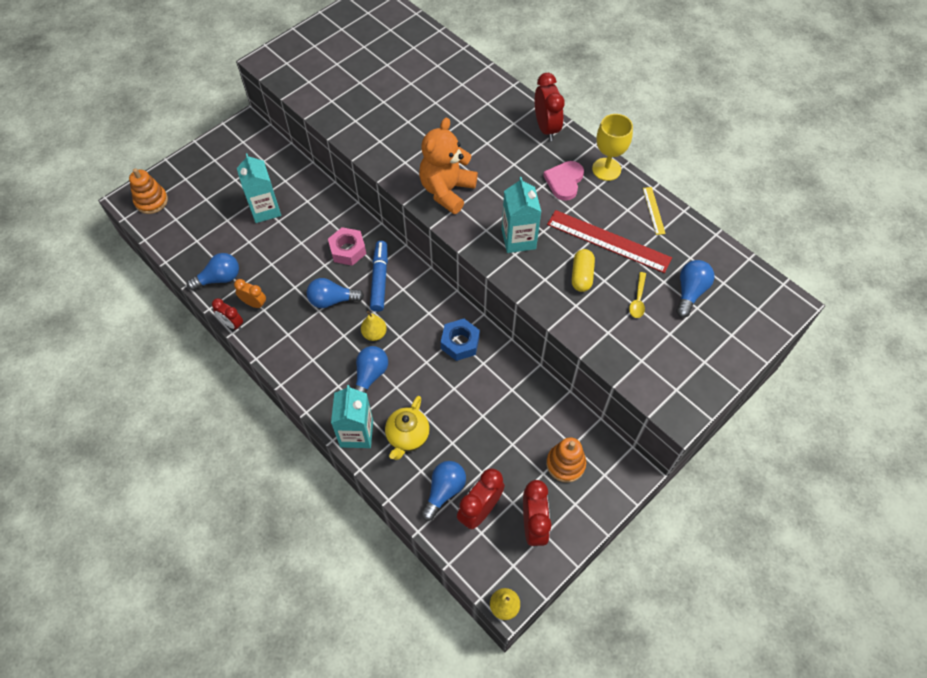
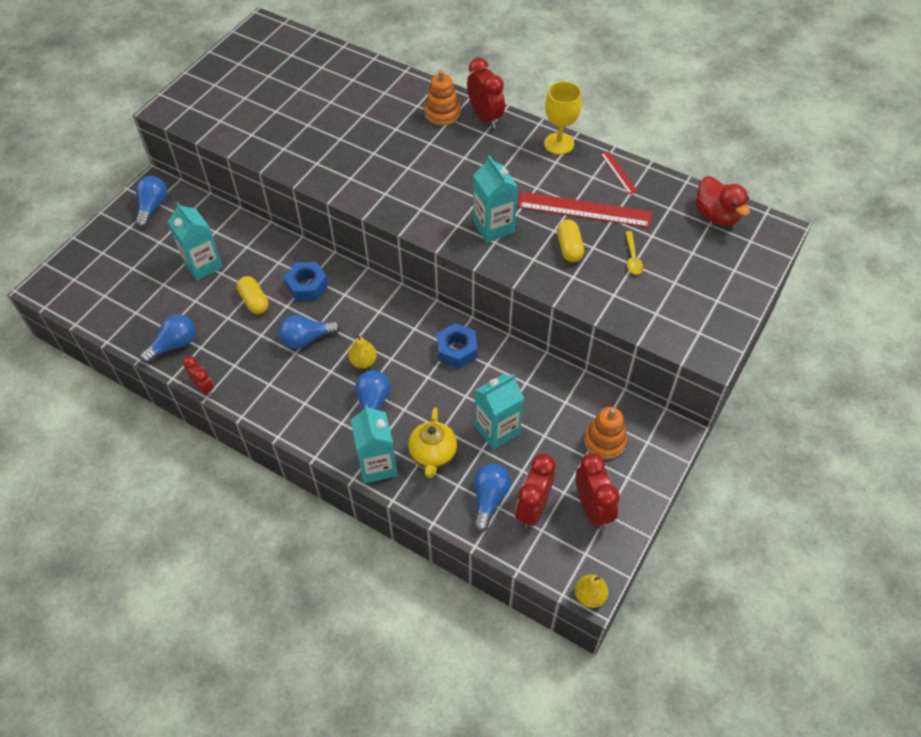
camera: 15 degrees left, 5 degrees down
orange stacking toy [129,168,168,214] -> orange stacking toy moved to [424,70,460,126]
red clock [212,298,243,330] -> red clock turned 150 degrees counterclockwise [183,356,214,396]
orange clock [234,279,266,309] -> none
pink nut [328,227,366,266] -> blue nut [284,262,328,301]
blue marker [370,241,388,312] -> none
orange teddy bear [419,117,478,214] -> none
pink heart [543,161,584,201] -> none
yellow ruler [643,187,666,235] -> red ruler [601,151,638,194]
blue light bulb [676,260,714,318] -> blue light bulb moved to [135,176,167,228]
none -> yellow capsule [237,276,268,314]
none -> turquoise carton [475,374,524,450]
none -> red duck [695,176,750,226]

